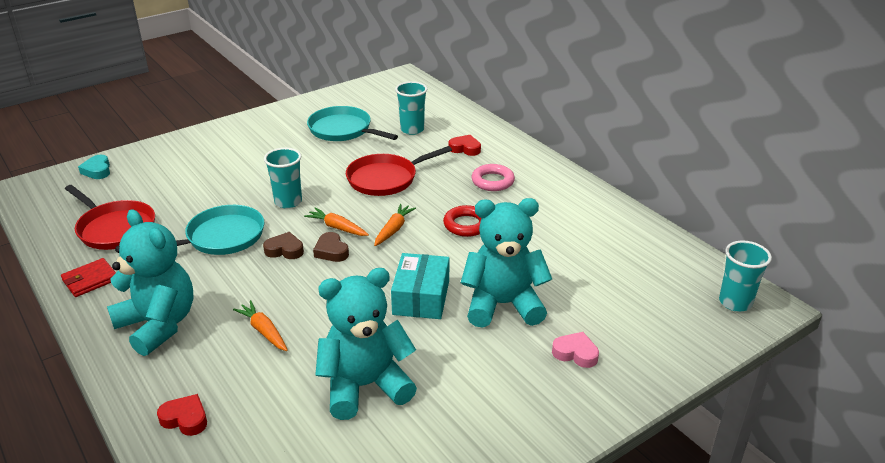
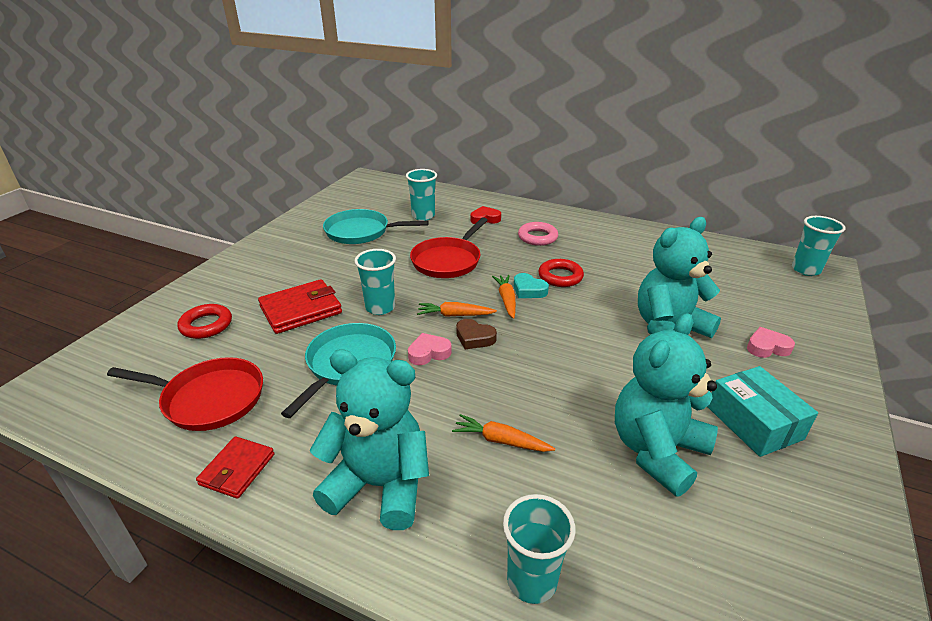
camera: 30 degrees left, 0 degrees up
turquoise heart [78,155,110,179] -> turquoise heart moved to [514,273,549,298]
red heart [157,394,207,436] -> turquoise cup [503,494,576,604]
brown heart [263,232,304,259] -> pink heart [408,333,452,365]
turquoise box [391,253,449,319] -> turquoise box moved to [707,366,818,457]
none -> red ring [178,304,232,339]
none -> red wallet [258,279,342,334]

